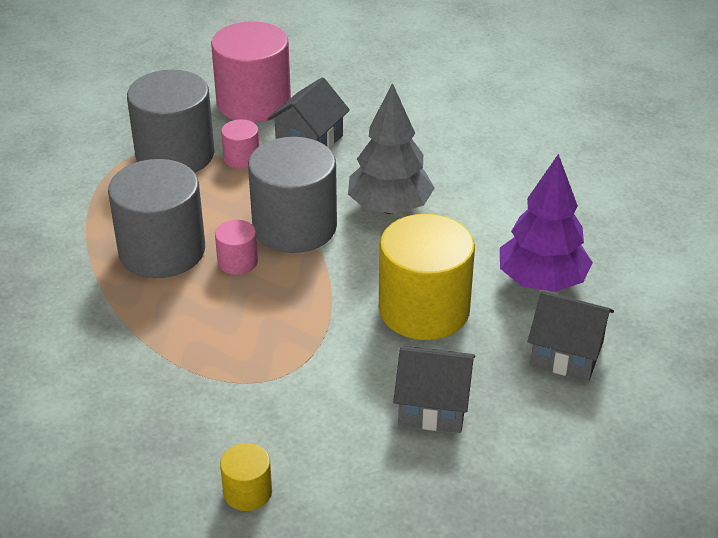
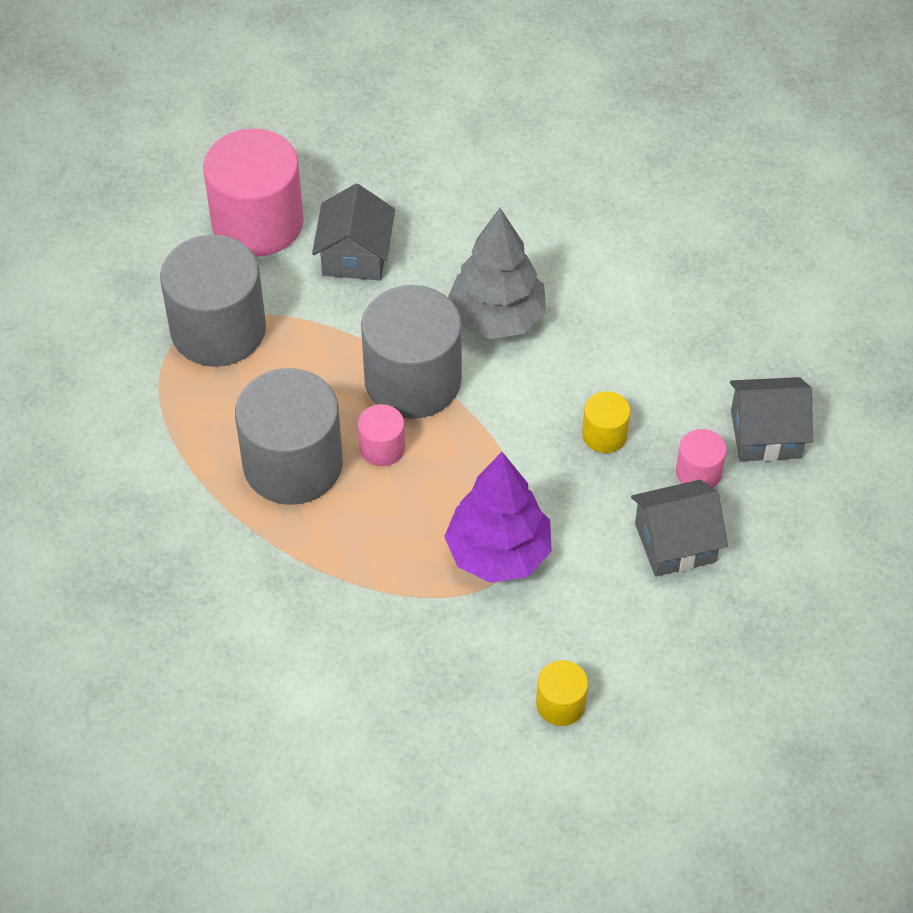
camera: 25 degrees left, 15 degrees up
pink cylinder [221,119,259,169] -> pink cylinder moved to [676,429,727,488]
yellow cylinder [379,214,475,340] -> yellow cylinder [582,391,631,453], size x0.46
purple tree [500,154,593,292] -> purple tree moved to [444,452,552,583]

